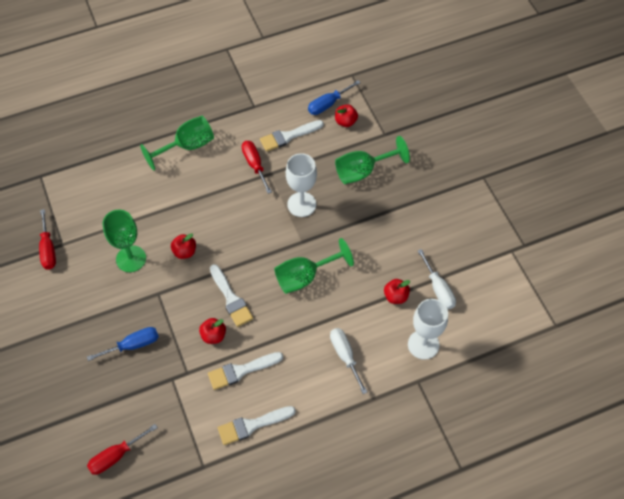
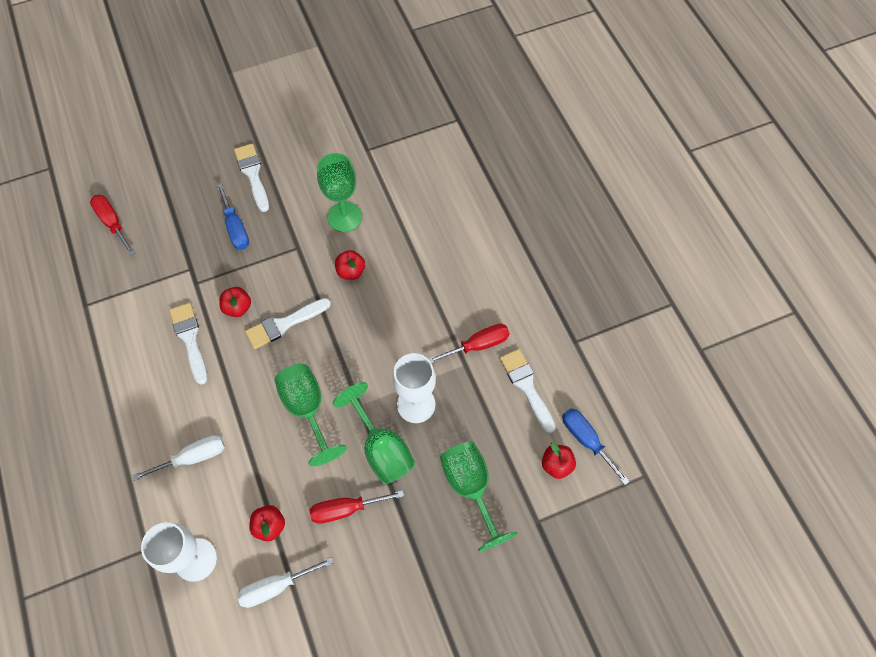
camera: 90 degrees right, 5 degrees up
red screwdriver [39,209,56,270] -> red screwdriver moved to [310,490,404,524]
green goblet [140,116,214,170] -> green goblet moved to [333,382,415,484]
white brush [218,406,296,445] -> white brush moved to [234,144,269,212]

